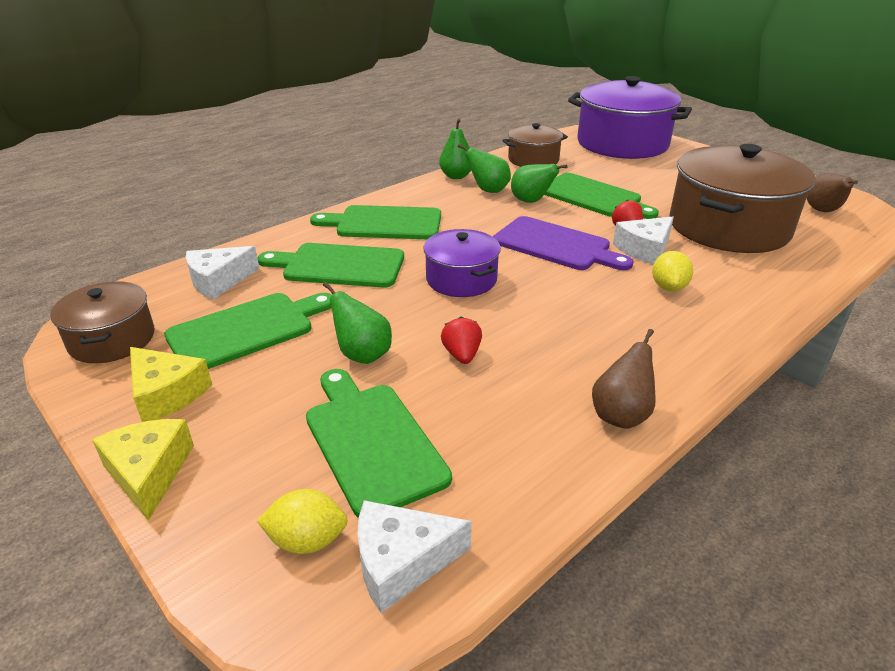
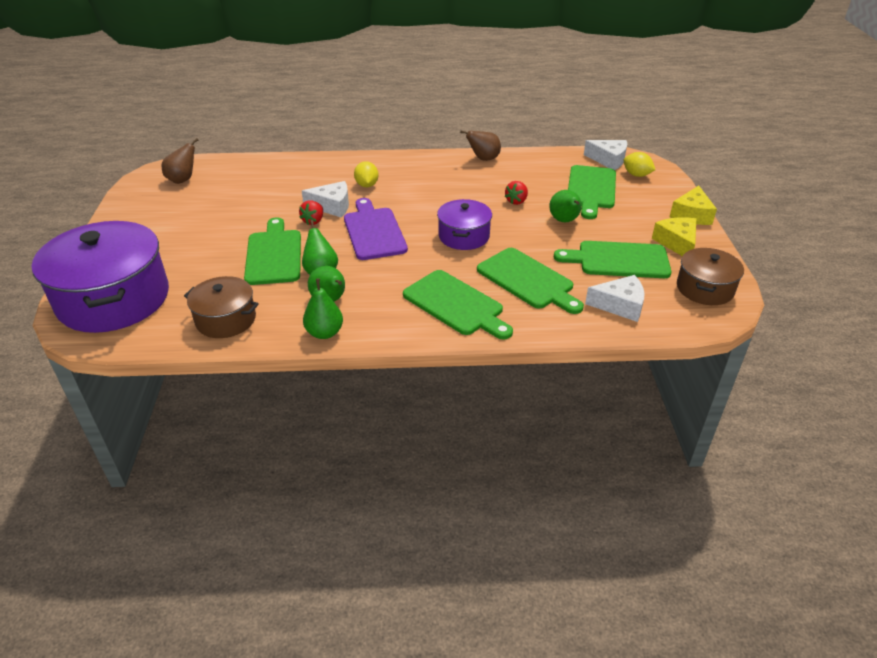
camera: 140 degrees left, 5 degrees up
yellow lemon [652,251,693,291] -> yellow lemon turned 60 degrees counterclockwise [354,161,379,187]
brown pot [669,144,816,253] -> none

